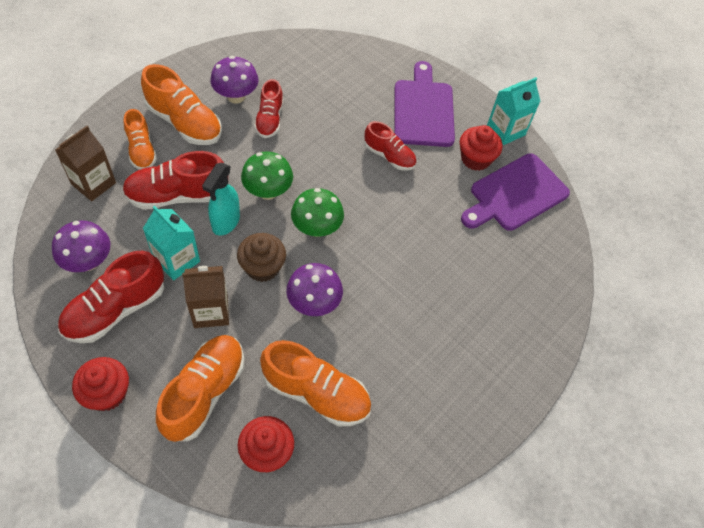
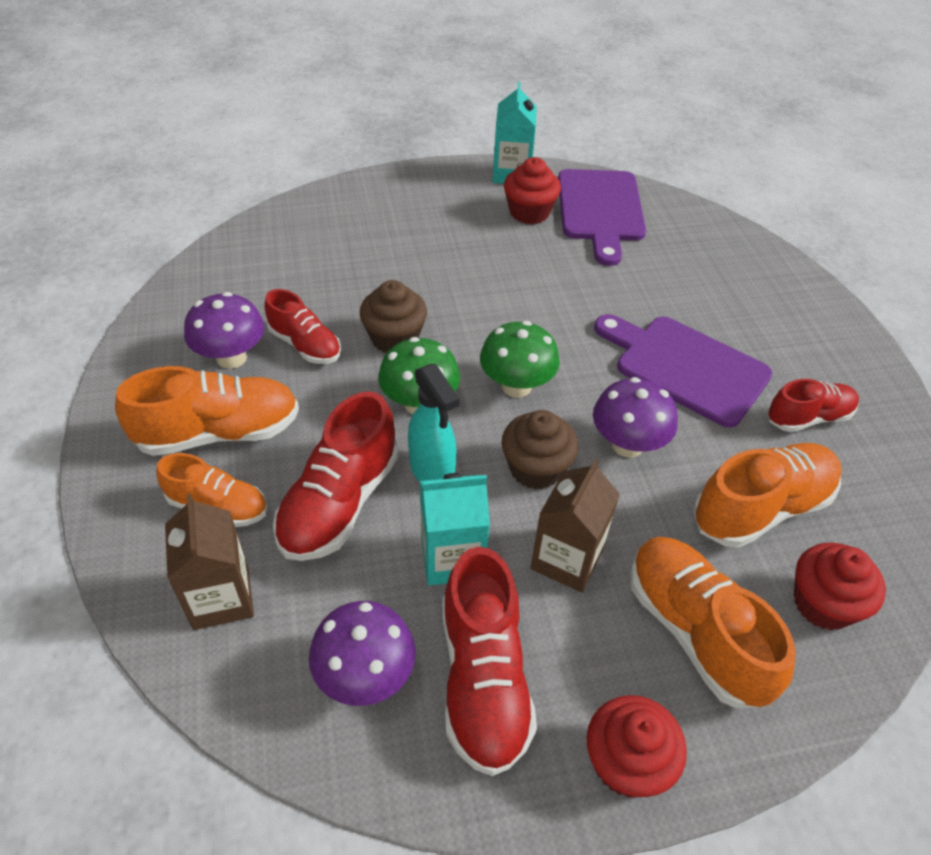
camera: 50 degrees left, 10 degrees down
red shoe [365,121,416,171] -> red shoe moved to [768,379,859,432]
purple cutting board [394,61,455,147] -> purple cutting board moved to [594,314,772,428]
none -> brown cupcake [359,280,427,353]

